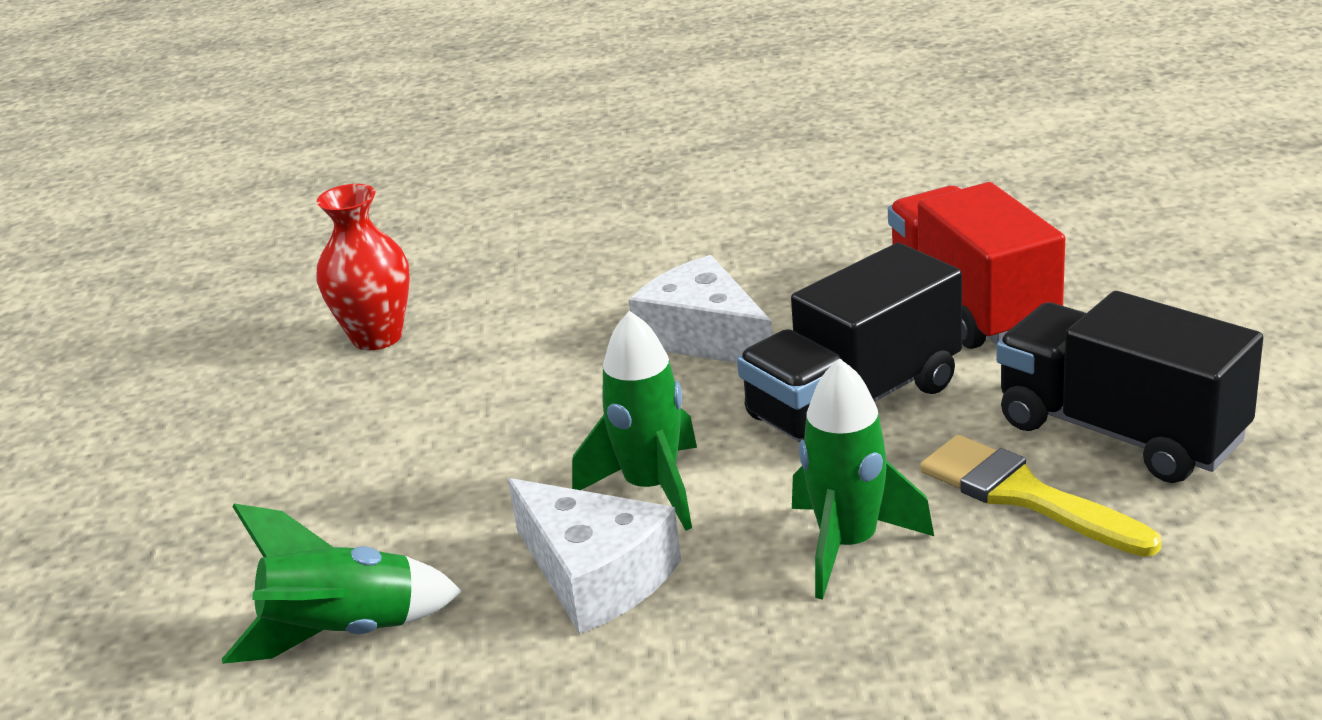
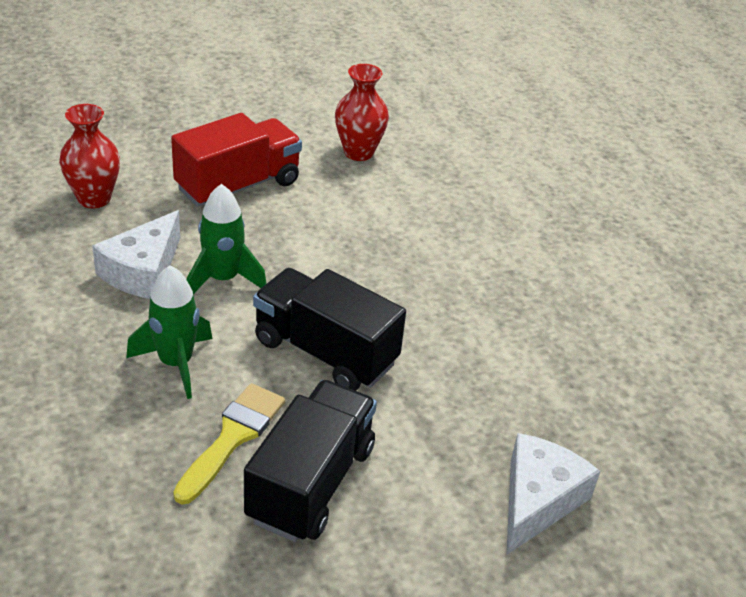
camera: 65 degrees right, 10 degrees up
green rocket [222,503,462,664] -> red vase [59,104,120,208]
white cheese [629,255,773,363] -> white cheese moved to [506,433,600,555]
red truck [888,182,1065,349] -> red truck moved to [171,113,302,207]

